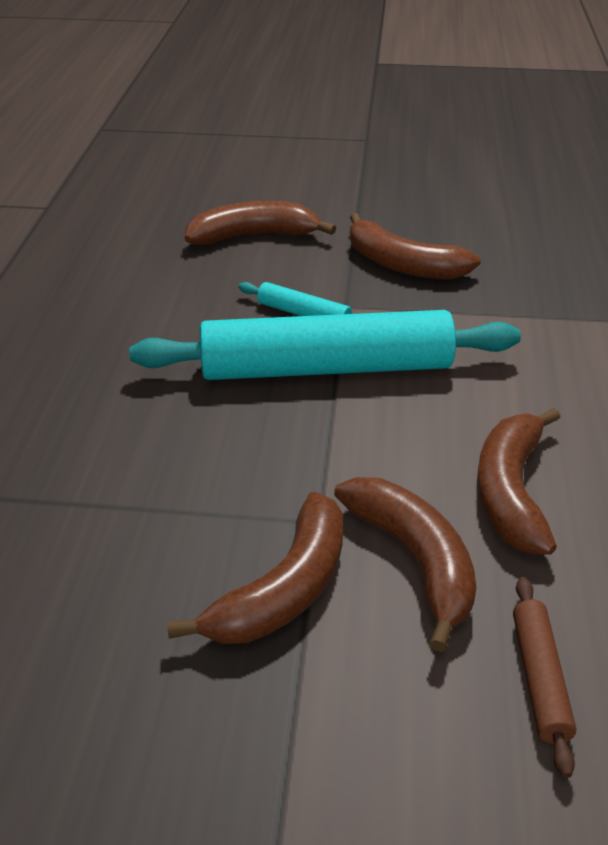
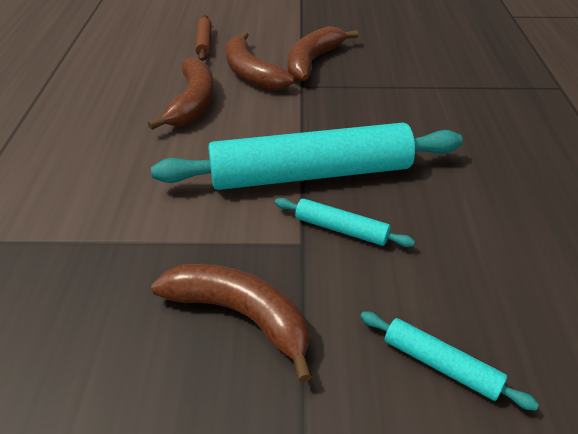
camera: 175 degrees right, 5 degrees up
brown banana [185,201,336,245] -> turquoise rolling pin [360,312,539,411]

